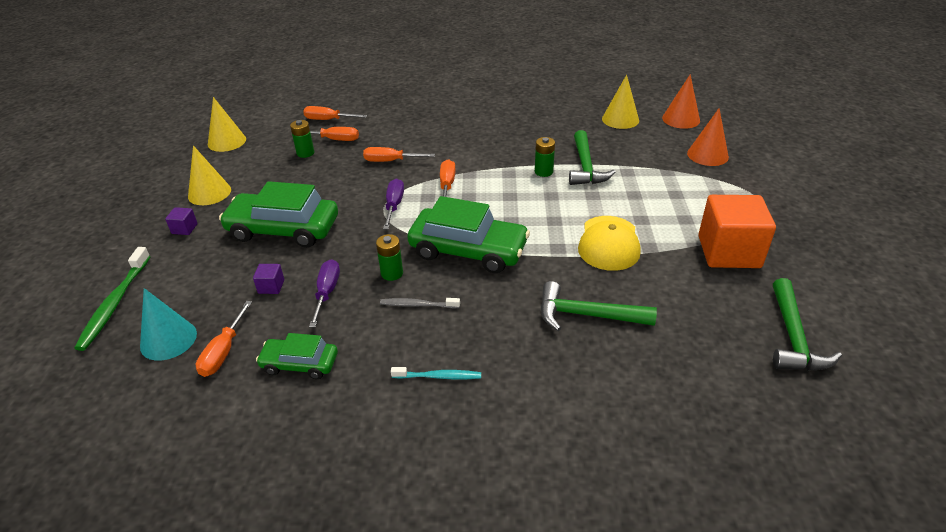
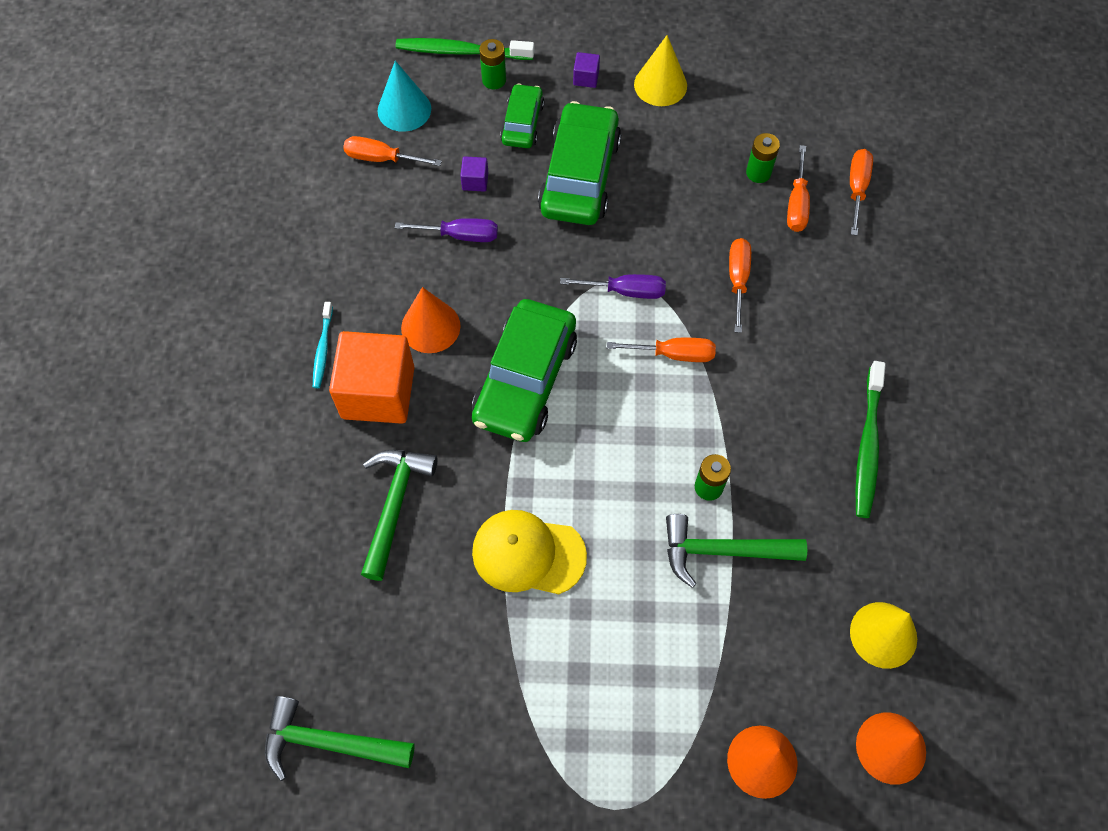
camera: 90 degrees right, 25 degrees up
yellow cone [208,97,246,152] -> none
green car [256,333,338,379] -> green car moved to [500,83,544,148]
green battery [376,234,403,281] -> green battery moved to [479,39,506,89]
grey toothbrush [380,298,460,308] -> orange cone [401,287,461,353]
orange cube [698,195,776,268] -> orange cube moved to [329,331,415,424]
none -> green toothbrush [855,361,886,518]

